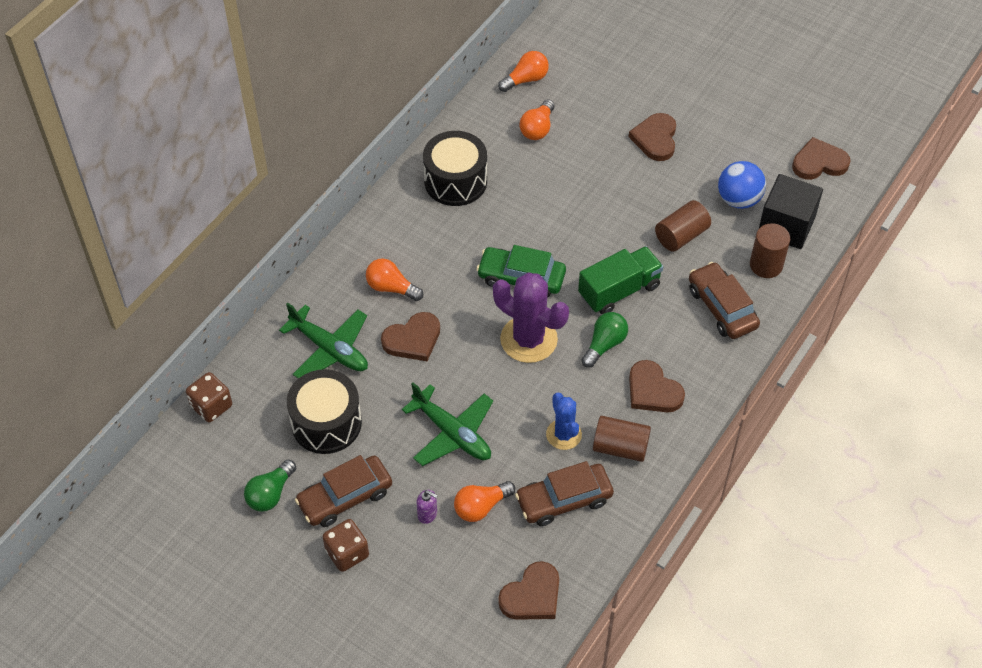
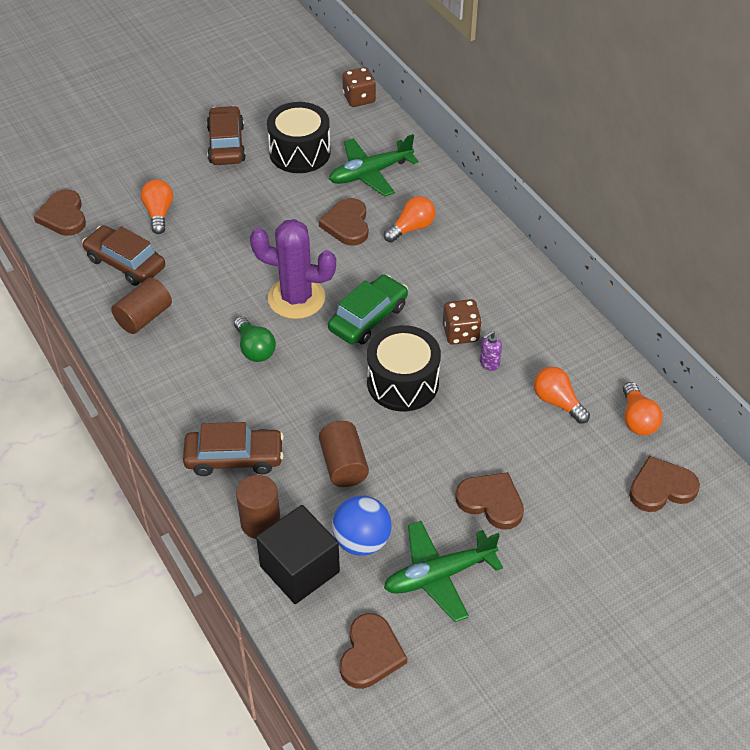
camera: 115 degrees right, 5 degrees down
green light bulb [244,459,296,512] -> none
brown dice [323,519,369,572] -> brown dice moved to [443,299,482,345]
green plane [402,382,493,466] -> green plane moved to [384,521,503,622]
purple soap dispenser [417,490,438,524] -> purple soap dispenser moved to [480,331,502,371]
black drum [423,131,487,206] -> black drum moved to [367,325,441,411]
purple cactus [493,272,569,363] -> purple cactus turned 45 degrees clockwise [250,219,336,319]
brown car [515,461,614,526] -> brown car turned 60 degrees counterclockwise [82,225,165,286]
blue cactus [546,392,582,450] -> none
green truck [578,246,663,314] -> none
brown heart [629,360,685,412] -> brown heart moved to [629,456,700,512]

